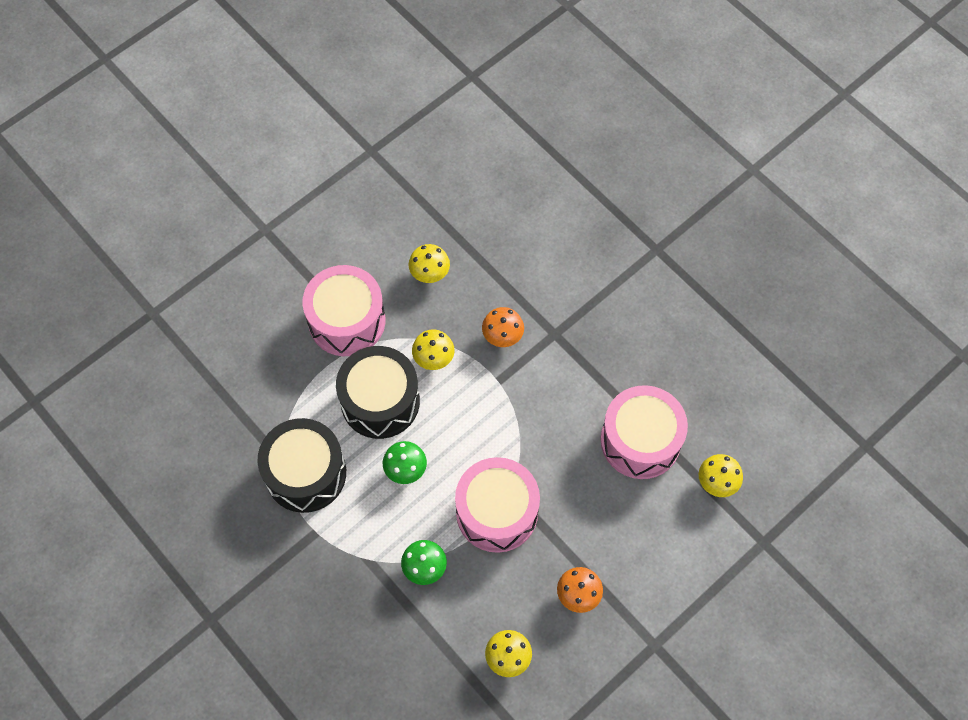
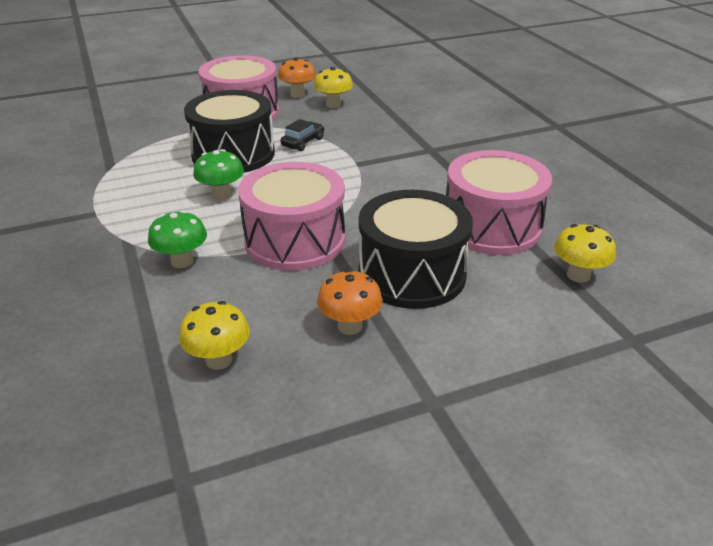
camera: 20 degrees right, 30 degrees down
black drum [257,418,346,513] -> black drum moved to [358,190,473,309]
yellow mushroom [412,329,455,370] -> black car [281,119,324,151]
orange mushroom [482,307,524,347] -> orange mushroom moved to [278,57,316,98]

